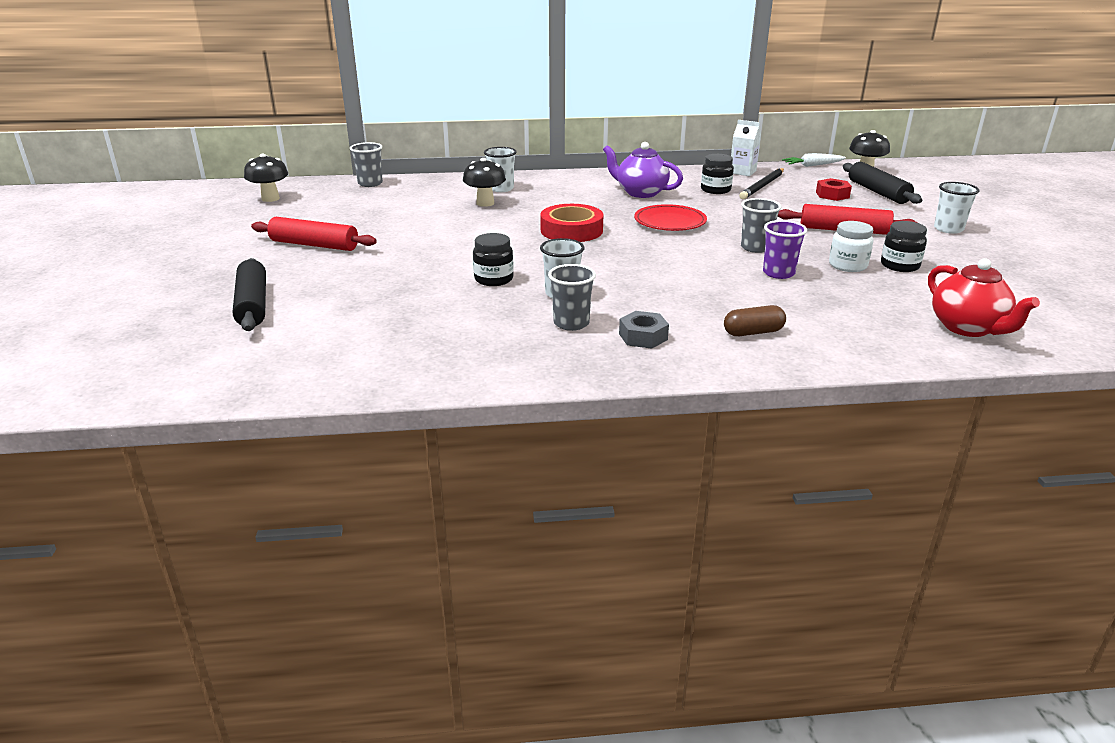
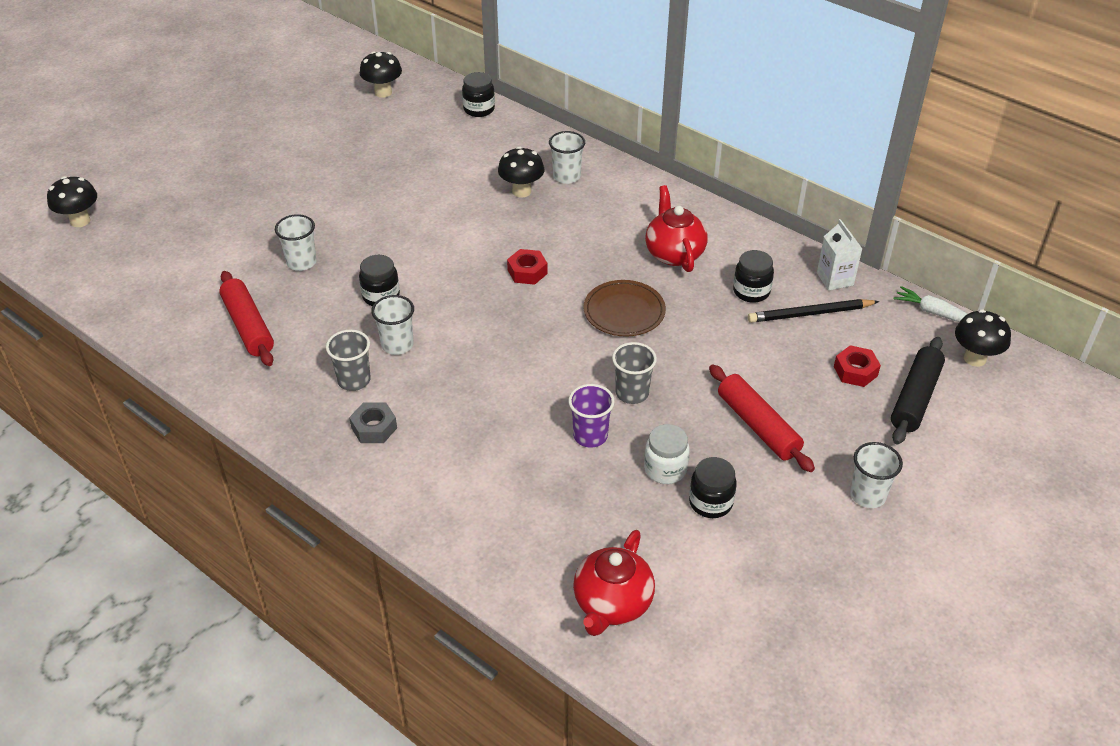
camera: 45 degrees right, 15 degrees up
black rolling pin [233,258,266,331] -> none
red rolling pin [251,217,377,251] -> red rolling pin moved to [219,271,274,366]
grey cup [350,142,383,187] -> black jar [462,72,495,117]
red tape [540,204,604,242] -> red nut [507,249,548,285]
purple teapot [603,142,683,198] -> red teapot [645,185,708,272]
red plate [634,204,707,231] -> brown plate [583,280,666,337]
brown capsule [724,305,786,336] -> none
none -> black mushroom [47,176,97,227]
none -> white cup [275,214,317,271]

